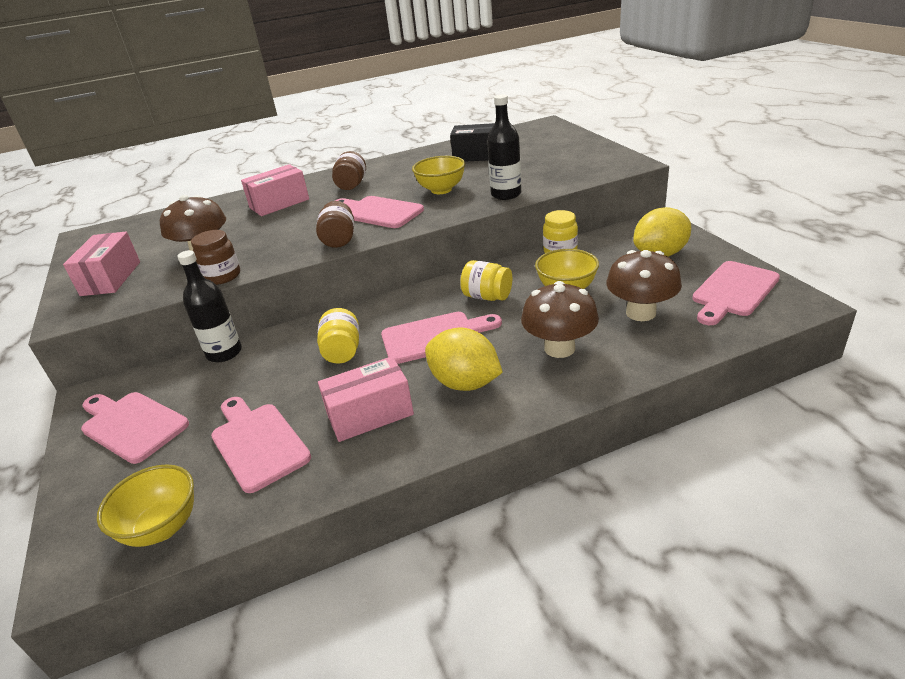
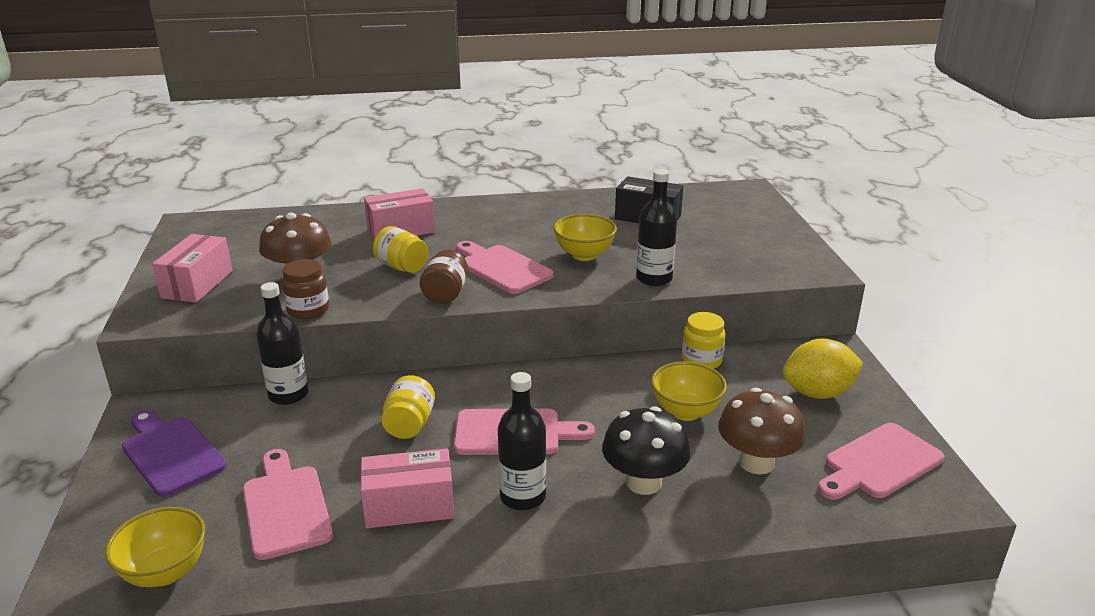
camera: 10 degrees right, 5 degrees down
pink cutting board [81,392,189,464] -> purple cutting board [122,410,227,497]
brown jar [332,151,366,190] -> none
yellow lemon [425,327,503,391] -> black bottle [498,372,546,510]
yellow jar [460,260,512,301] -> yellow jar moved to [373,226,428,273]
brown mushroom [521,281,599,358] -> black mushroom [602,406,691,495]

